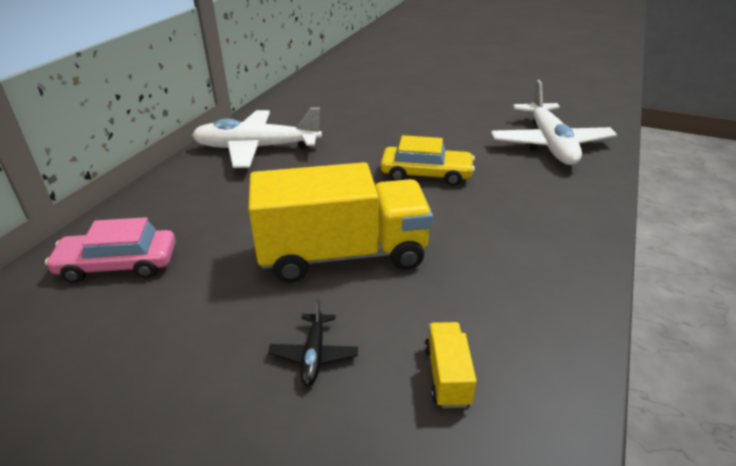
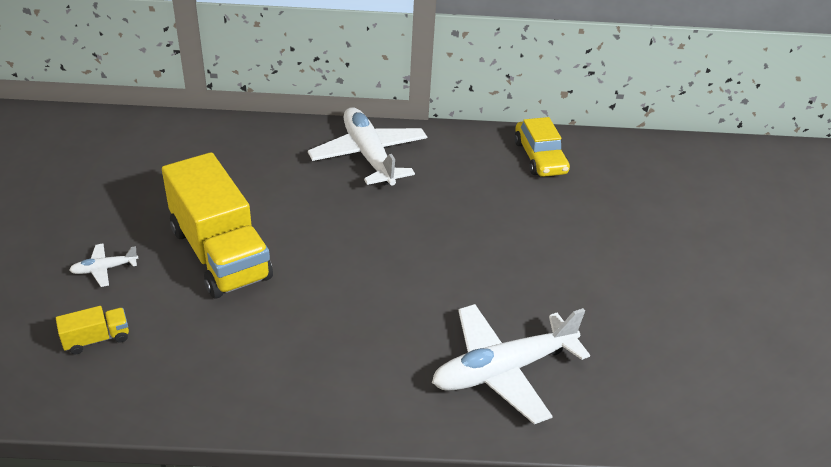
camera: 65 degrees right, 5 degrees up
pink car [45,217,176,283] -> none
black plane [268,299,358,386] -> white plane [69,244,139,287]
yellow car [381,135,475,186] -> yellow car moved to [514,117,570,177]

